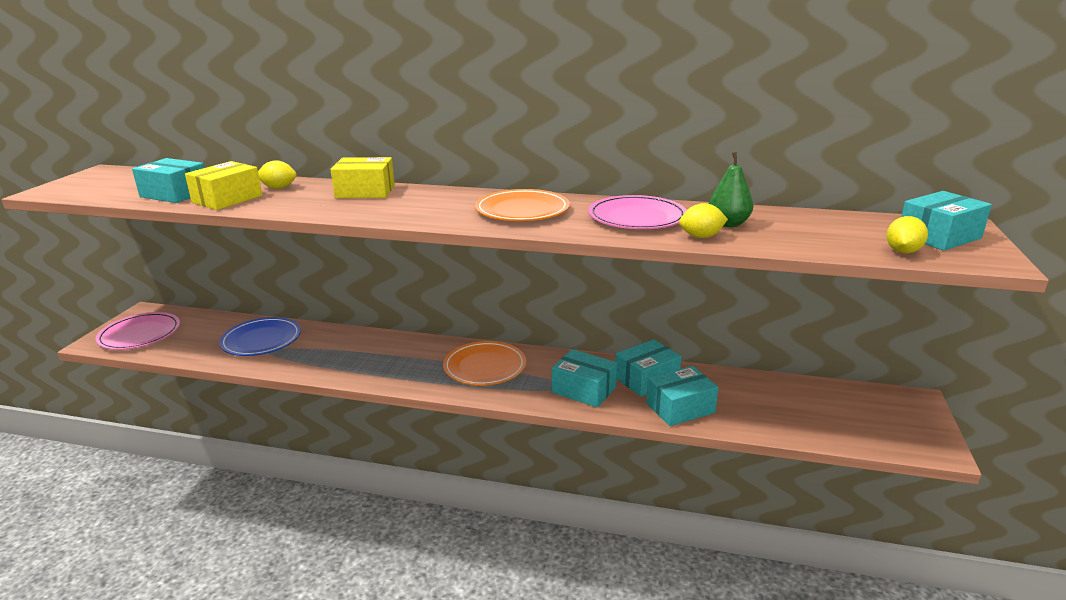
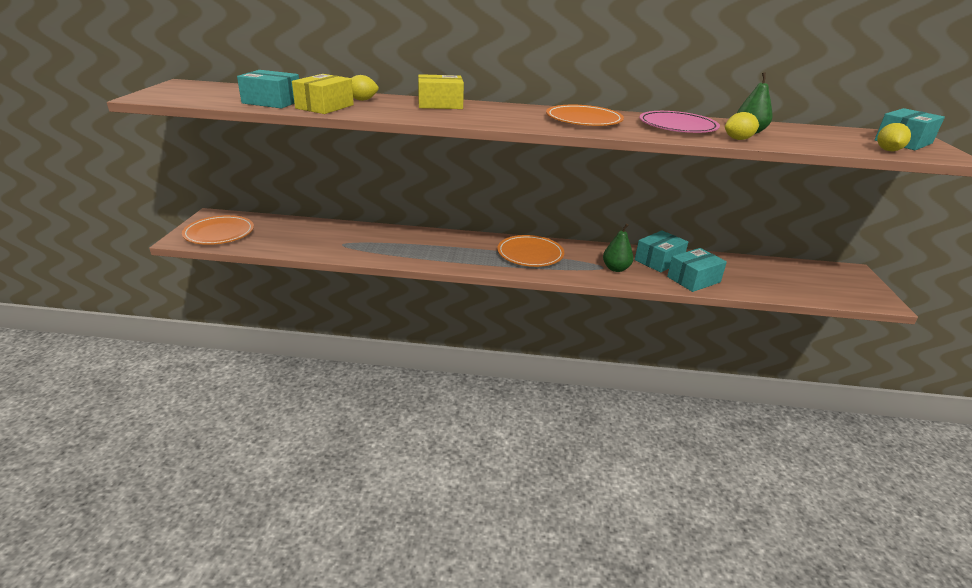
camera: 10 degrees left, 5 degrees up
pink plate [96,312,180,350] -> orange plate [182,215,254,245]
blue plate [219,317,301,356] -> none
turquoise box [552,349,617,408] -> green pear [603,224,633,272]

